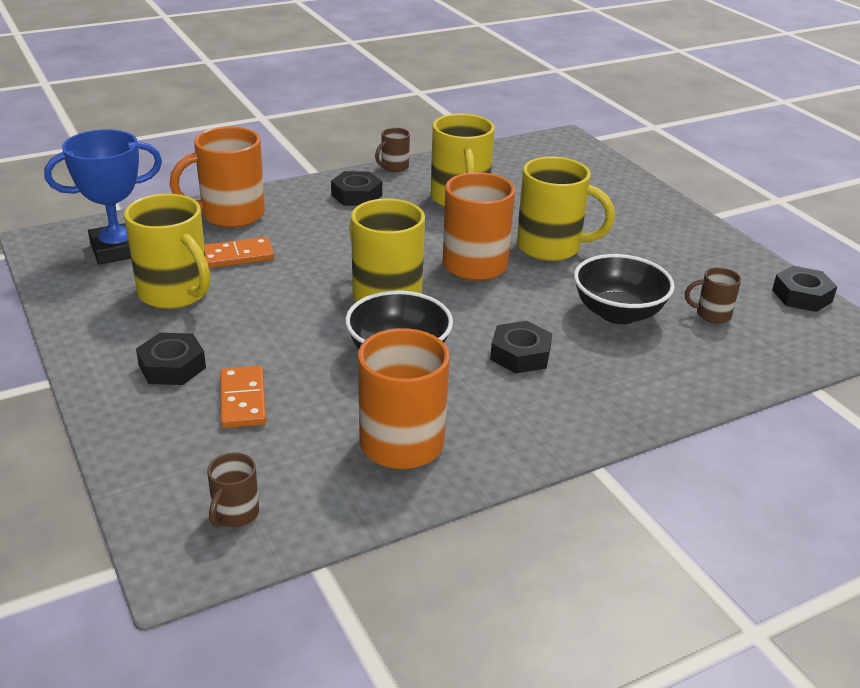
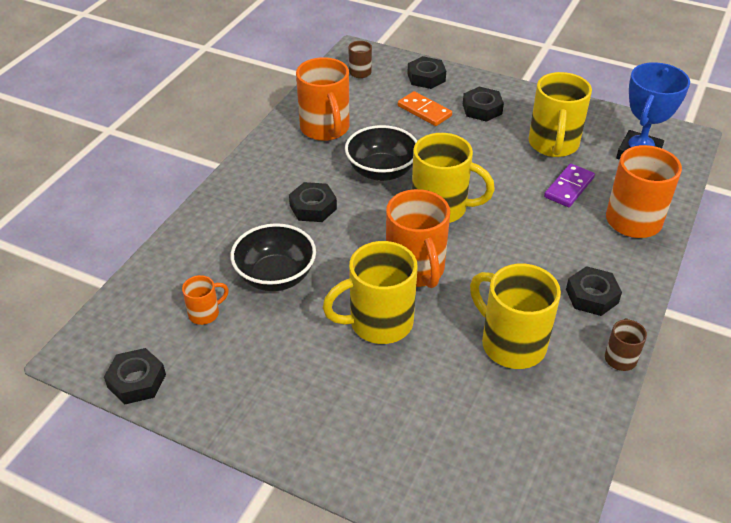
camera: 145 degrees right, 10 degrees up
yellow mug [124,193,210,309] -> yellow mug turned 90 degrees counterclockwise [528,72,592,157]
orange domino [204,237,274,268] -> purple domino [544,164,595,207]
brown mug [685,267,741,323] -> orange mug [182,275,229,325]
none -> black nut [407,56,446,89]

